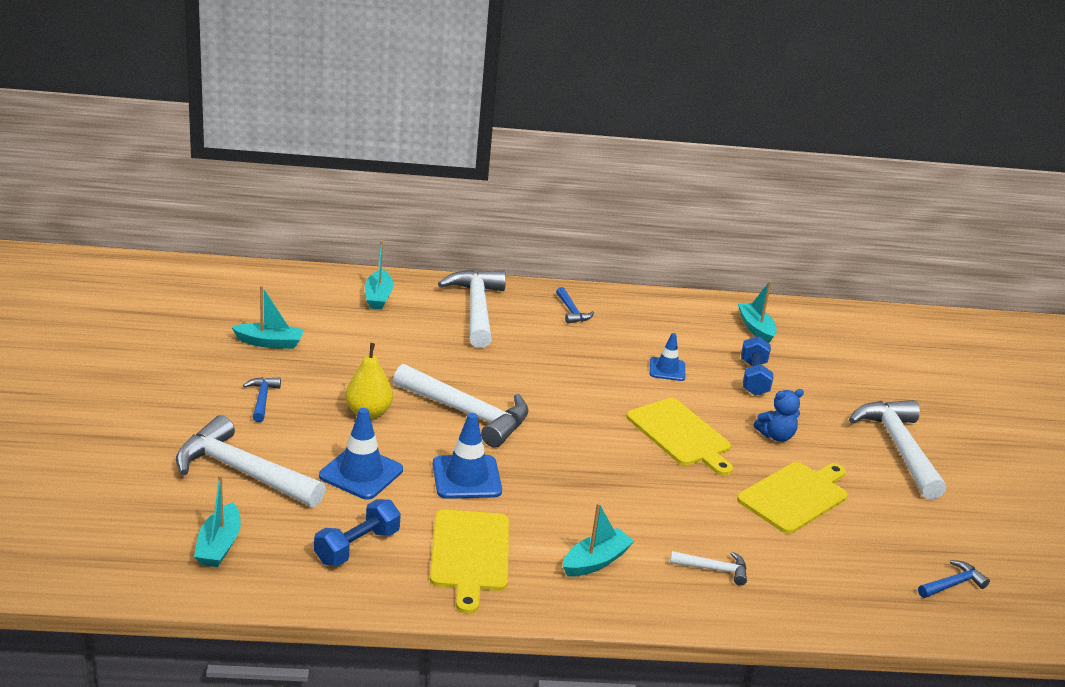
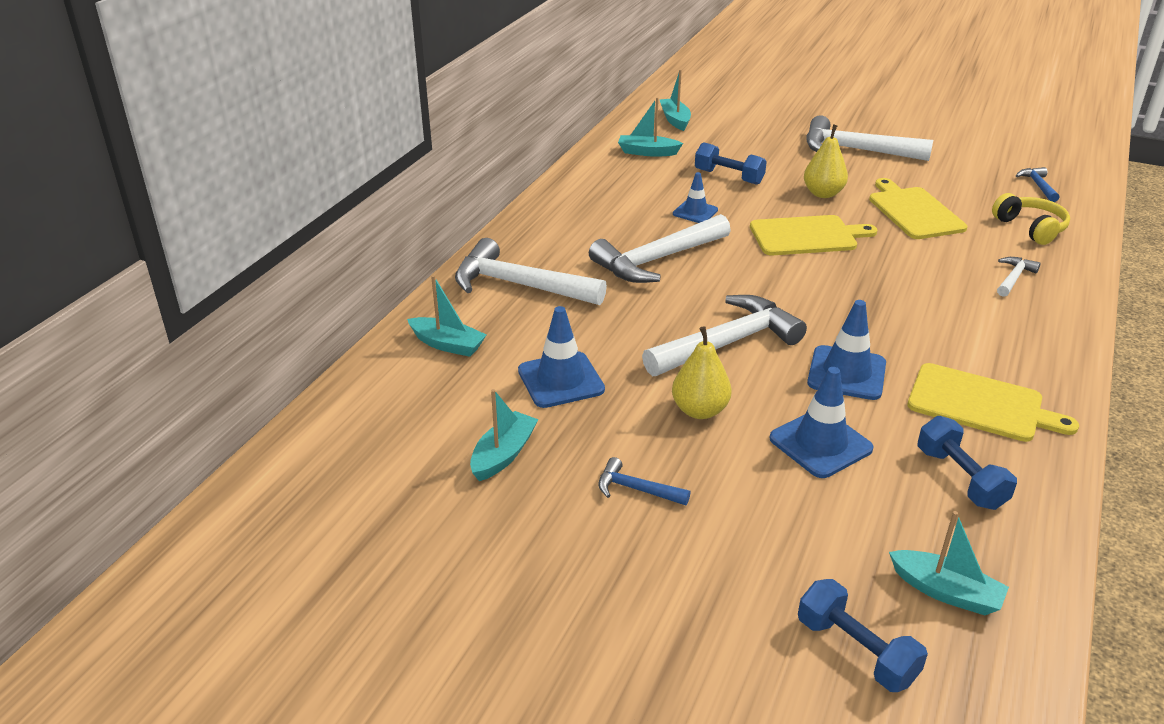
camera: 60 degrees left, 5 degrees up
white hammer [176,415,326,507] -> white hammer moved to [589,214,731,283]
blue hammer [556,287,594,324] -> none
turquoise boat [563,503,634,577] -> turquoise boat moved to [660,69,691,131]
blue teddy bear [754,389,804,442] -> yellow pear [804,124,848,198]
none -> blue traffic cone [518,306,605,408]
none -> blue dumbbell [798,579,928,692]
none -> yellow headphones [992,193,1070,245]

